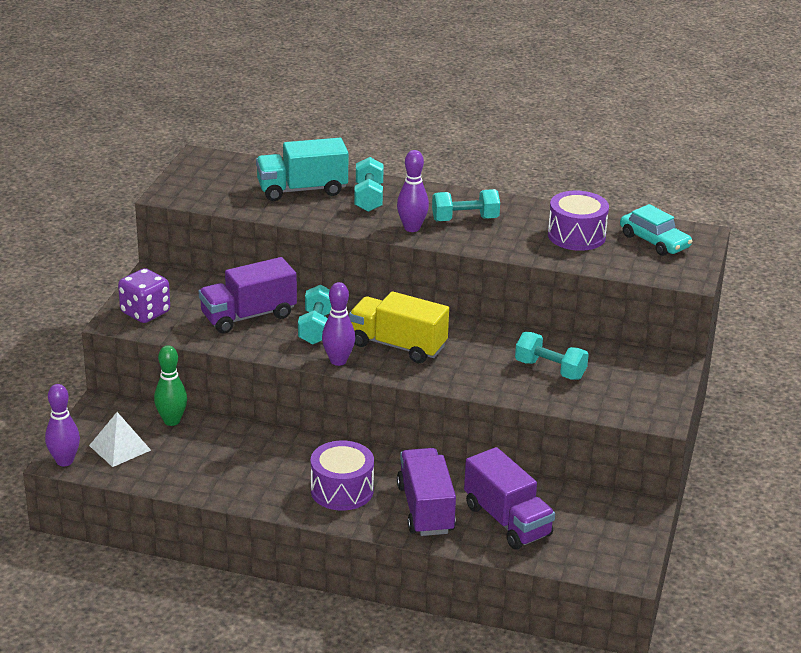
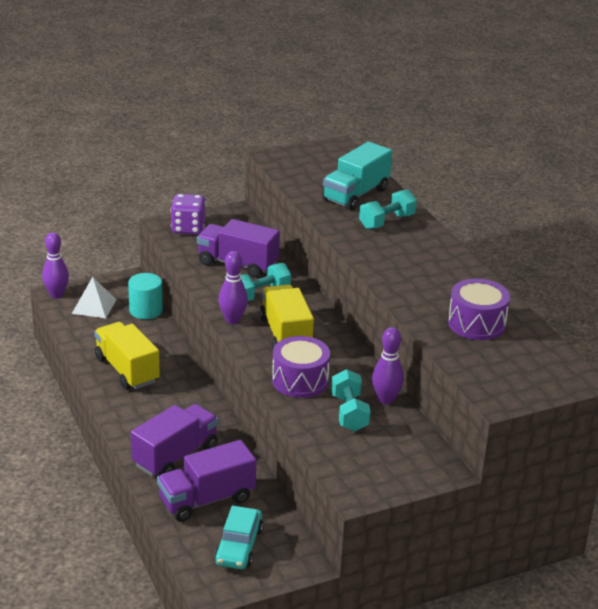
camera: 50 degrees right, 0 degrees up
green bowling pin [154,345,187,426] -> turquoise cylinder [128,273,163,319]
turquoise truck [256,138,348,201] -> turquoise truck turned 90 degrees counterclockwise [322,142,392,211]
purple drum [311,441,374,511] -> purple drum moved to [272,336,330,398]
purple bowling pin [397,150,429,232] -> purple bowling pin moved to [372,327,404,405]
turquoise dumbbell [432,189,500,221] -> none
purple truck [464,447,555,550] -> purple truck turned 45 degrees clockwise [157,440,256,522]
turquoise car [620,204,693,256] -> turquoise car moved to [214,506,263,569]
none -> yellow truck [94,322,160,390]

